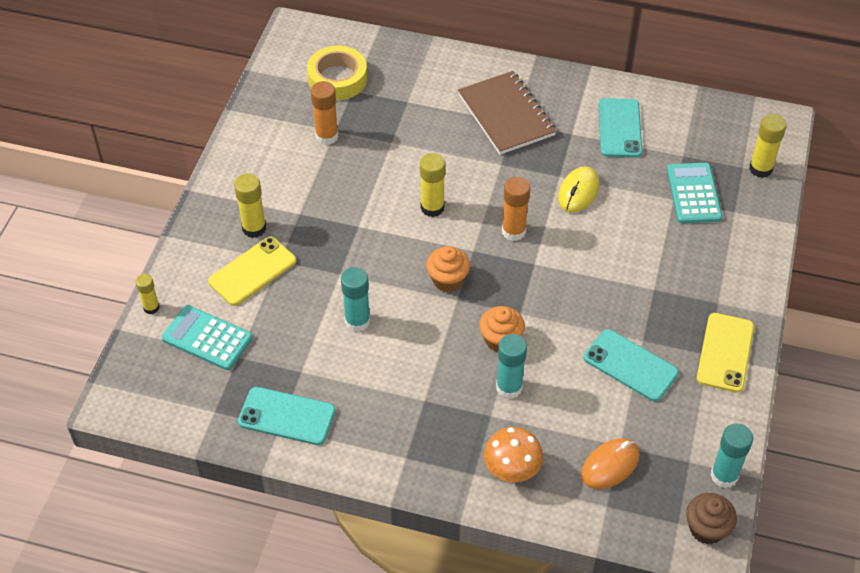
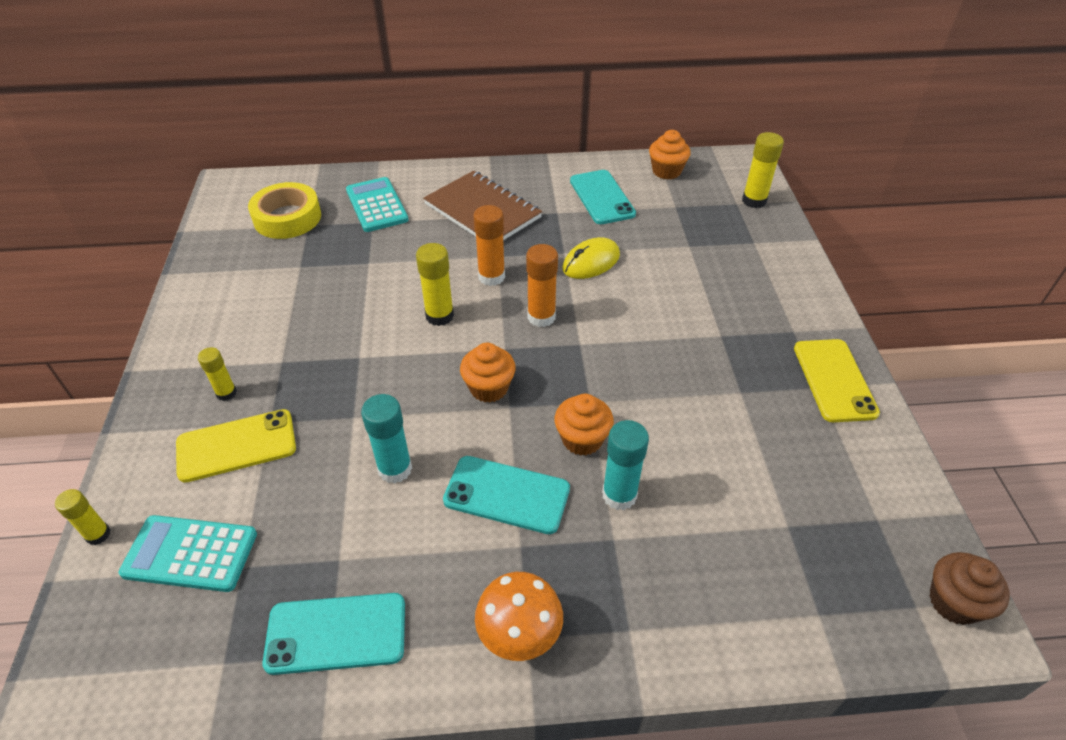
camera: 20 degrees left, 5 degrees down
yellow phone [208,237,296,306] -> yellow phone turned 45 degrees clockwise [176,409,296,483]
yellow glue stick [234,174,266,238] -> yellow glue stick [198,347,237,401], size x0.63
orange glue stick [311,81,338,145] -> orange glue stick moved to [473,205,505,286]
orange mushroom [484,427,543,482] -> orange mushroom moved to [475,572,563,661]
yellow mouse [558,166,599,213] -> yellow mouse turned 45 degrees clockwise [562,237,620,279]
orange mouse [581,438,640,489] -> none
turquoise phone [584,329,679,401] -> turquoise phone moved to [443,456,570,534]
turquoise calculator [667,163,722,223] -> turquoise calculator moved to [346,177,409,232]
turquoise glue stick [710,423,753,488] -> none
none -> orange cupcake [649,130,691,180]

